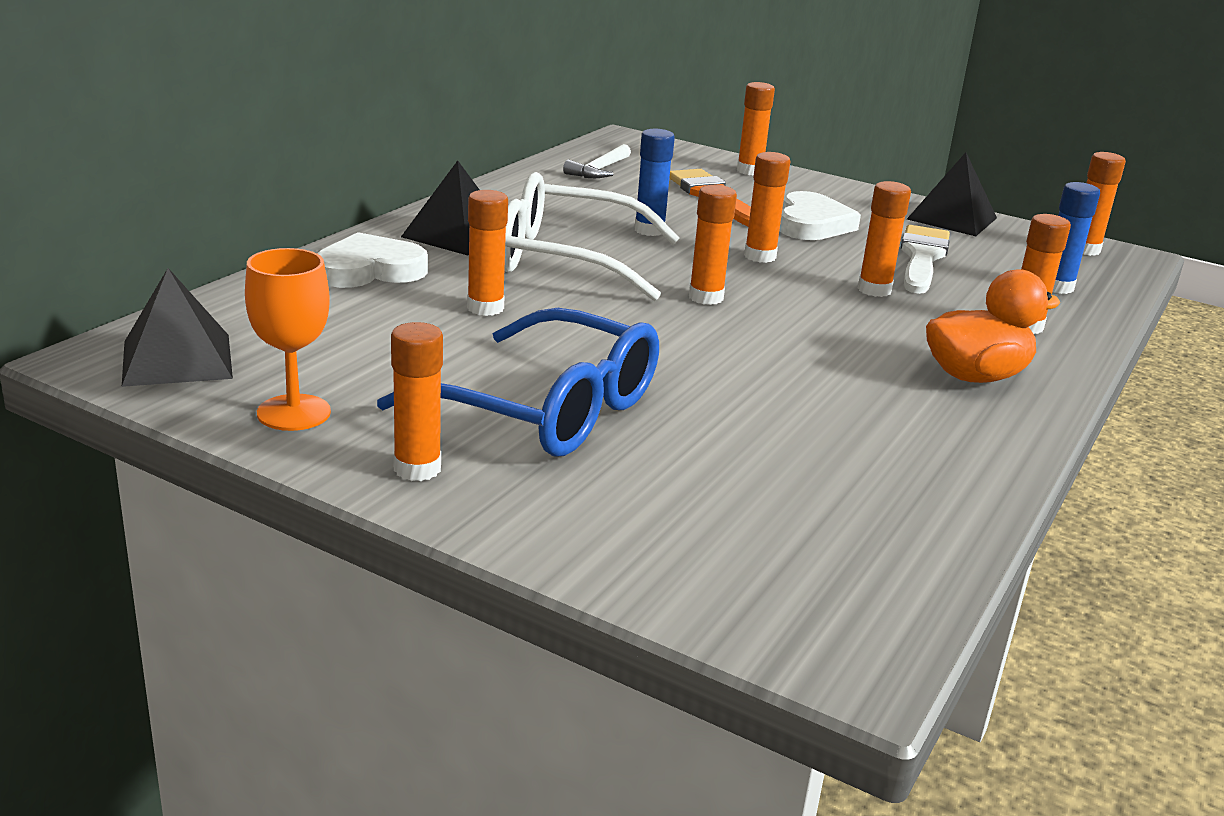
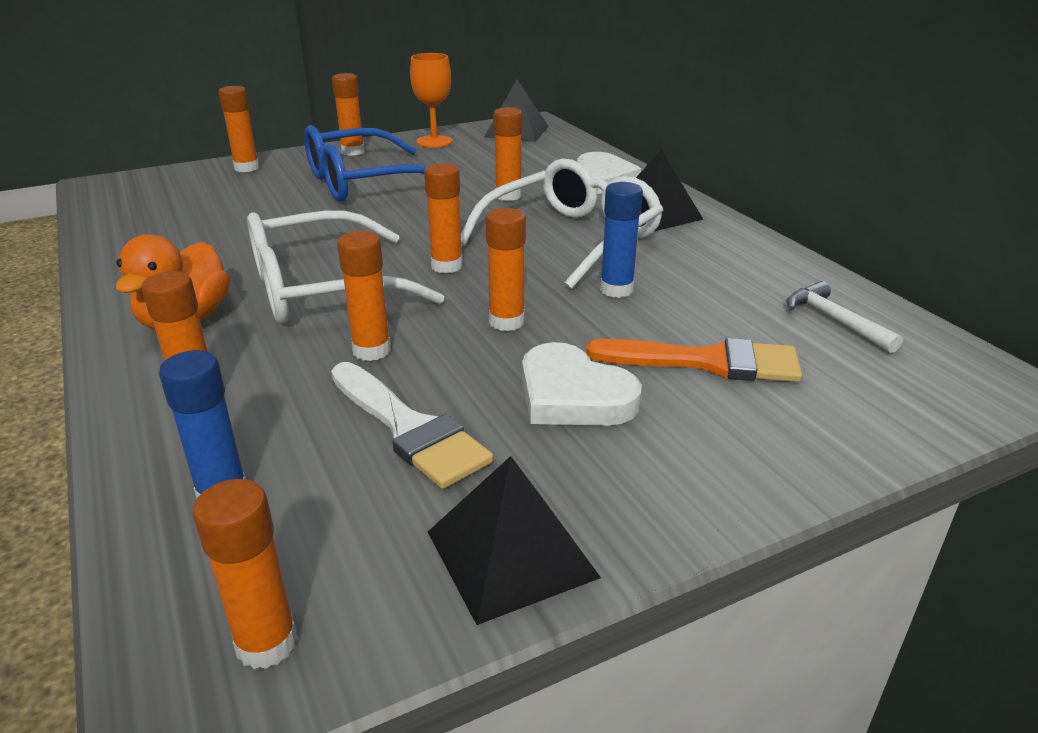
camera: 125 degrees right, 5 degrees up
orange glue stick [737,82,775,176] -> orange glue stick moved to [218,86,259,172]
none -> white glasses [247,210,444,323]

